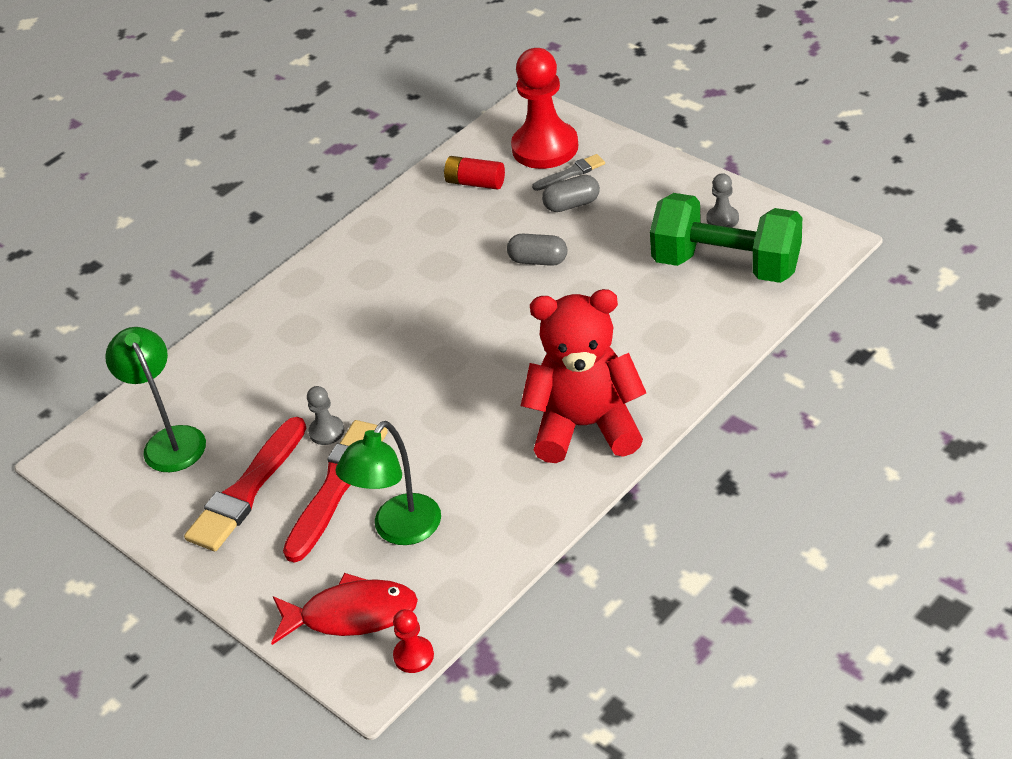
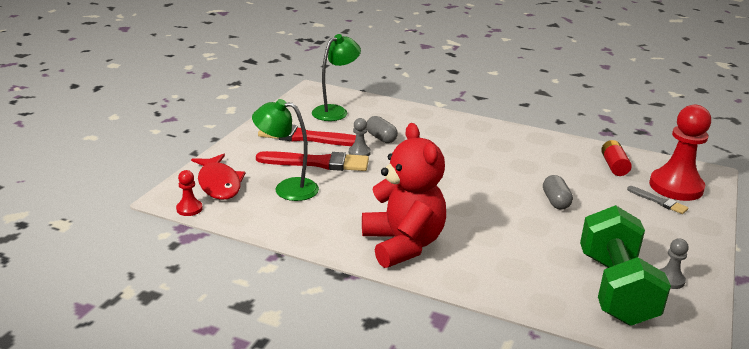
camera: 65 degrees right, 15 degrees down
grey capsule [542,175,600,212] -> grey capsule moved to [366,116,398,143]

